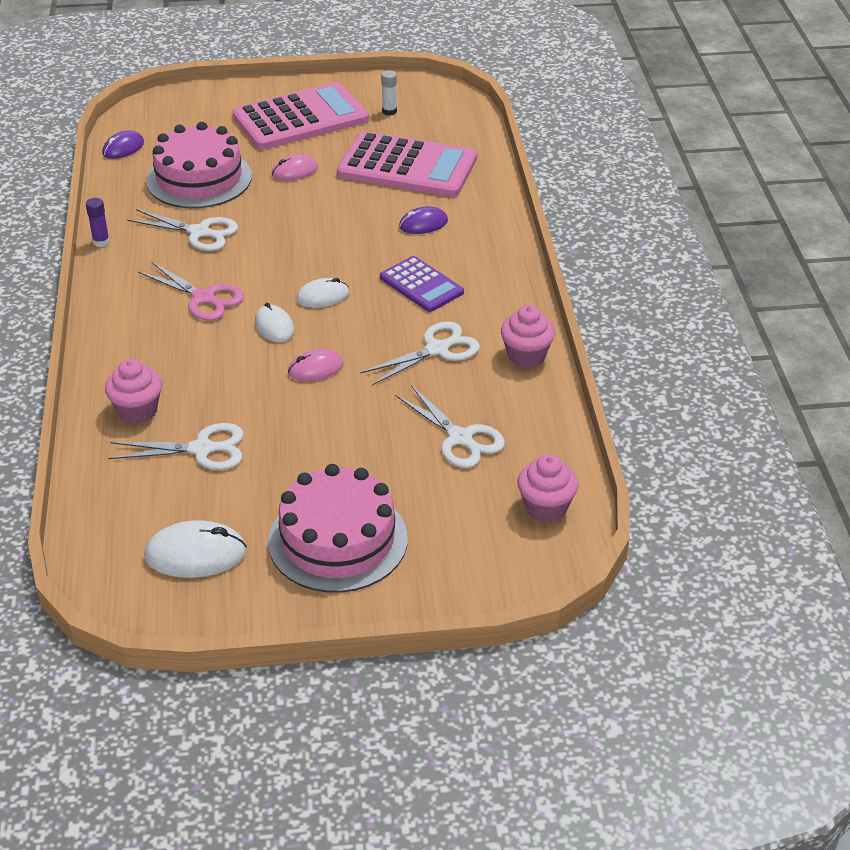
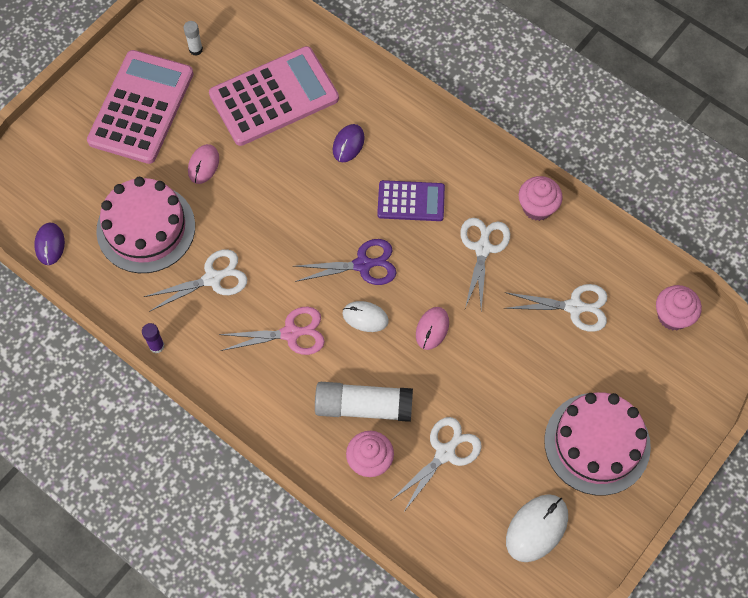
camera: 45 degrees left, 25 degrees up
white mouse [296,278,349,308] -> purple scissors [293,239,397,285]
none -> white glue stick [315,382,413,422]

